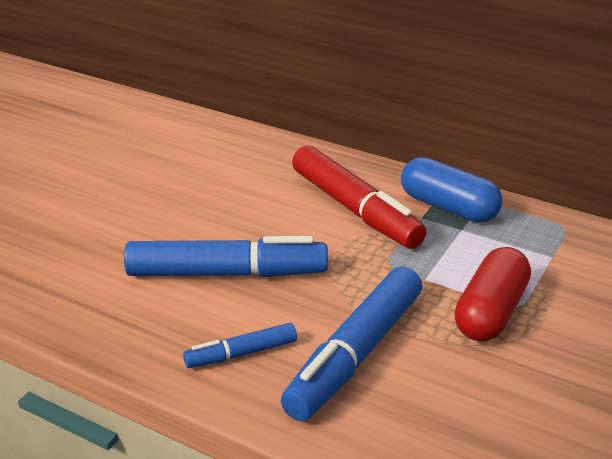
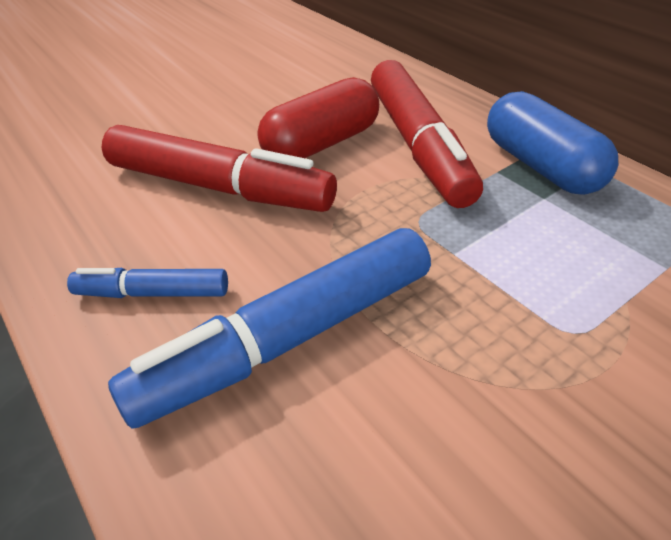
camera: 25 degrees right, 10 degrees up
blue marker [124,236,328,277] -> red marker [102,125,337,212]
red capsule [454,247,531,342] -> red capsule moved to [257,77,379,158]

